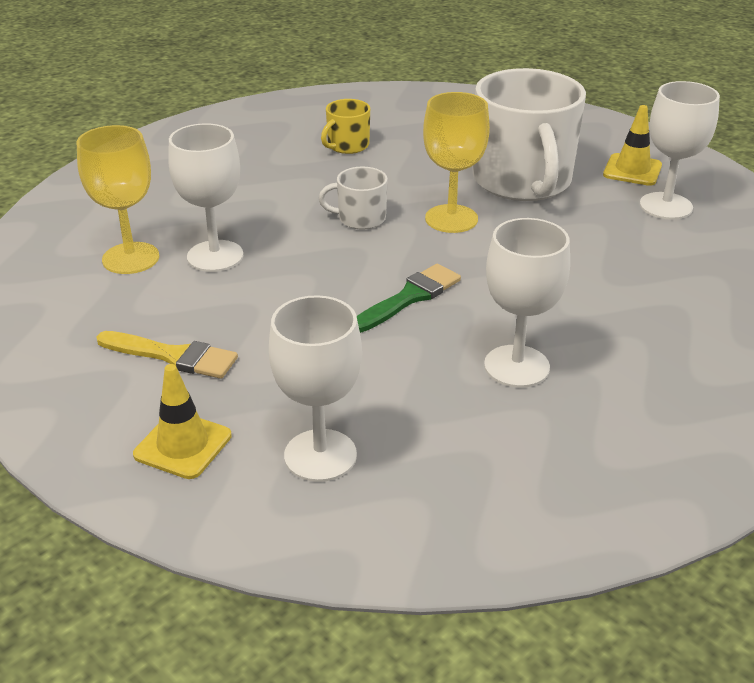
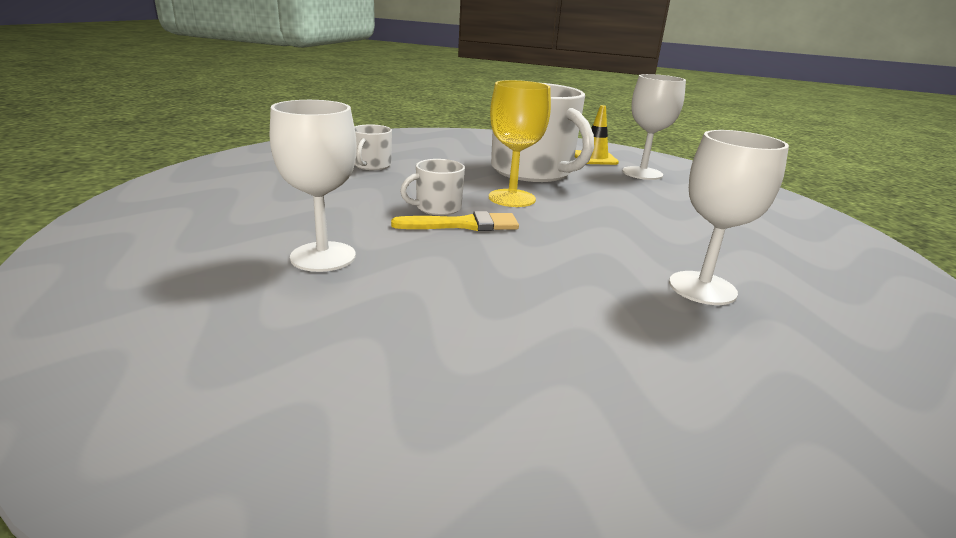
camera: 30 degrees left, 10 degrees down
yellow goblet [77,125,159,274] -> none
yellow brush [96,331,238,379] -> yellow brush moved to [391,211,519,231]
yellow traffic cone [133,364,232,479] -> none
white goblet [269,295,362,482] -> none
yellow mug [321,99,370,154] -> white mug [355,124,392,170]
green brush [357,264,461,333] -> none

